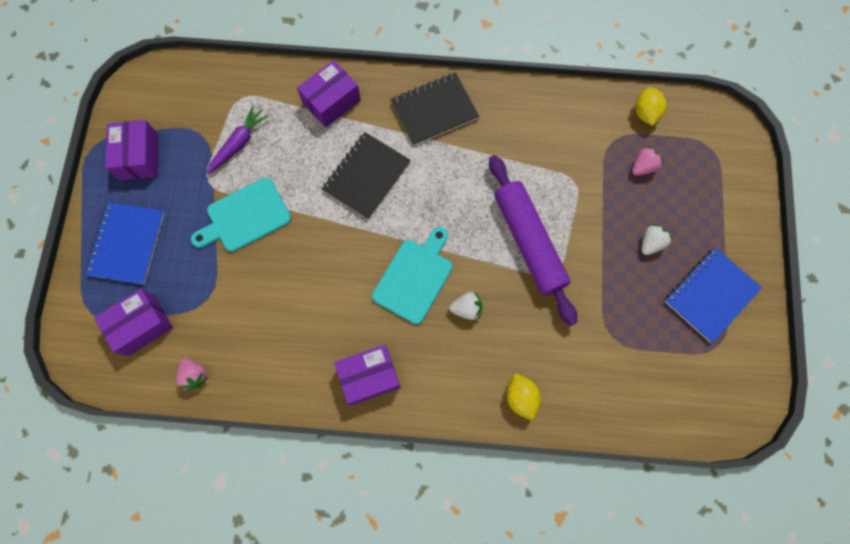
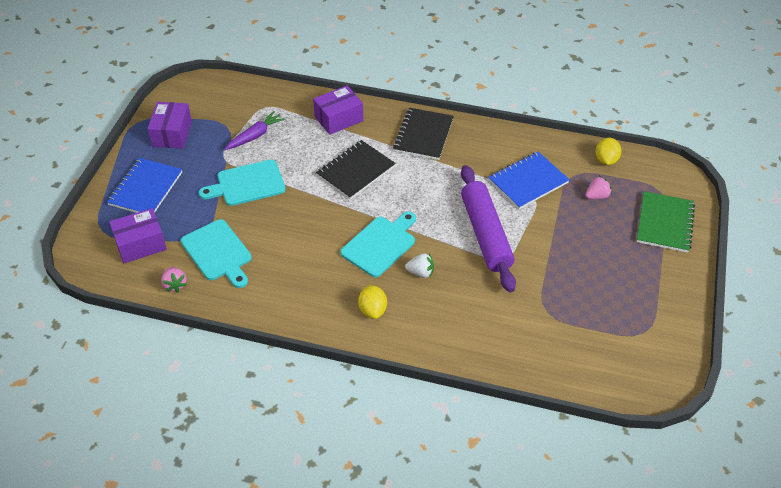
camera: 10 degrees right, 25 degrees down
purple box [334,344,400,406] -> none
black notebook [390,72,479,146] -> black notebook turned 60 degrees counterclockwise [393,108,454,160]
yellow lemon [507,373,541,419] -> yellow lemon moved to [358,285,387,319]
white strawberry [642,224,673,255] -> none
blue notebook [665,247,762,343] -> blue notebook moved to [488,152,570,209]
none -> turquoise cutting board [181,219,252,288]
none -> green notebook [637,191,695,253]

